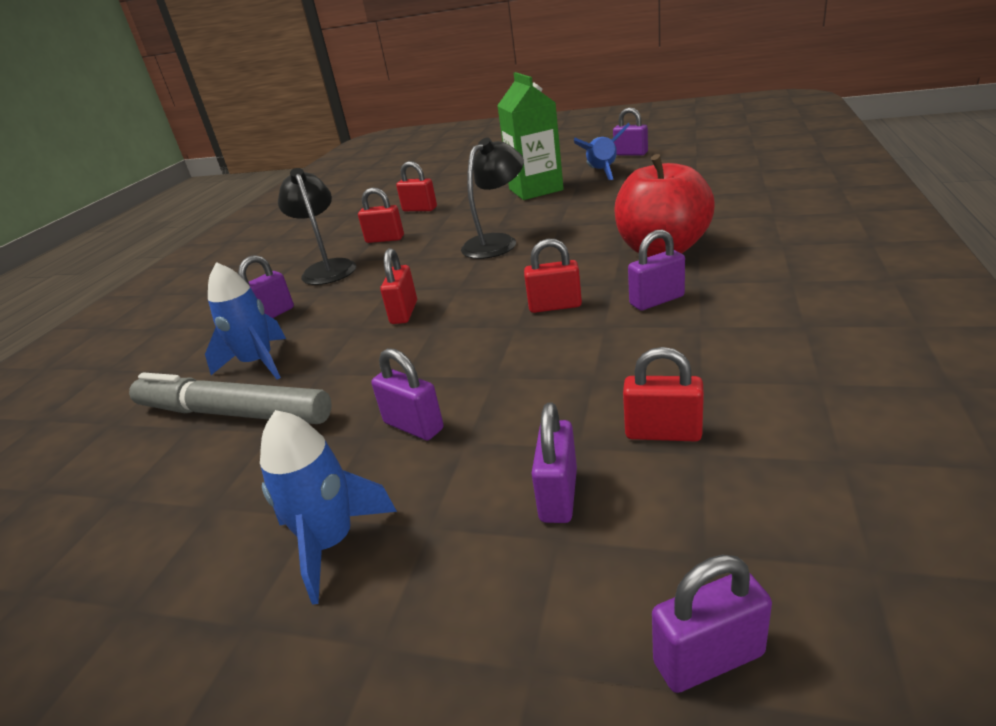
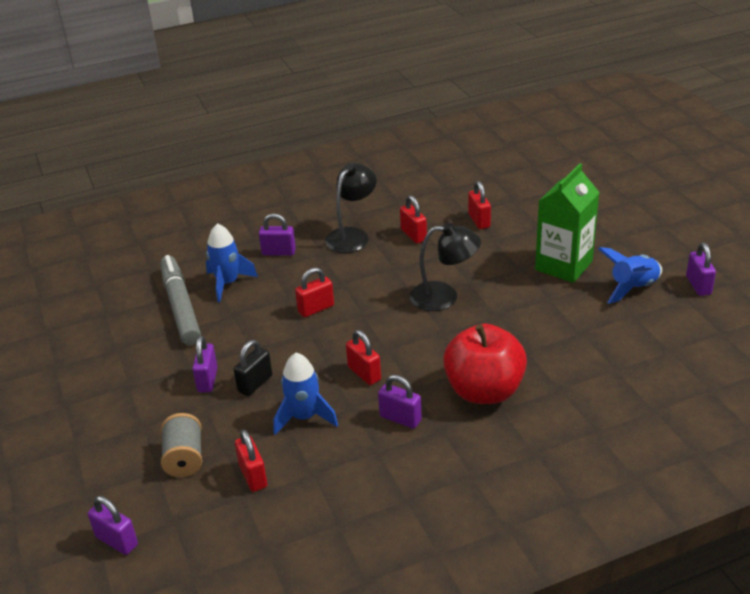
camera: 50 degrees right, 5 degrees up
blue rocket [260,410,397,605] -> blue rocket moved to [273,353,338,435]
purple padlock [531,402,577,523] -> grey spool [161,413,202,477]
none -> black padlock [234,340,272,396]

